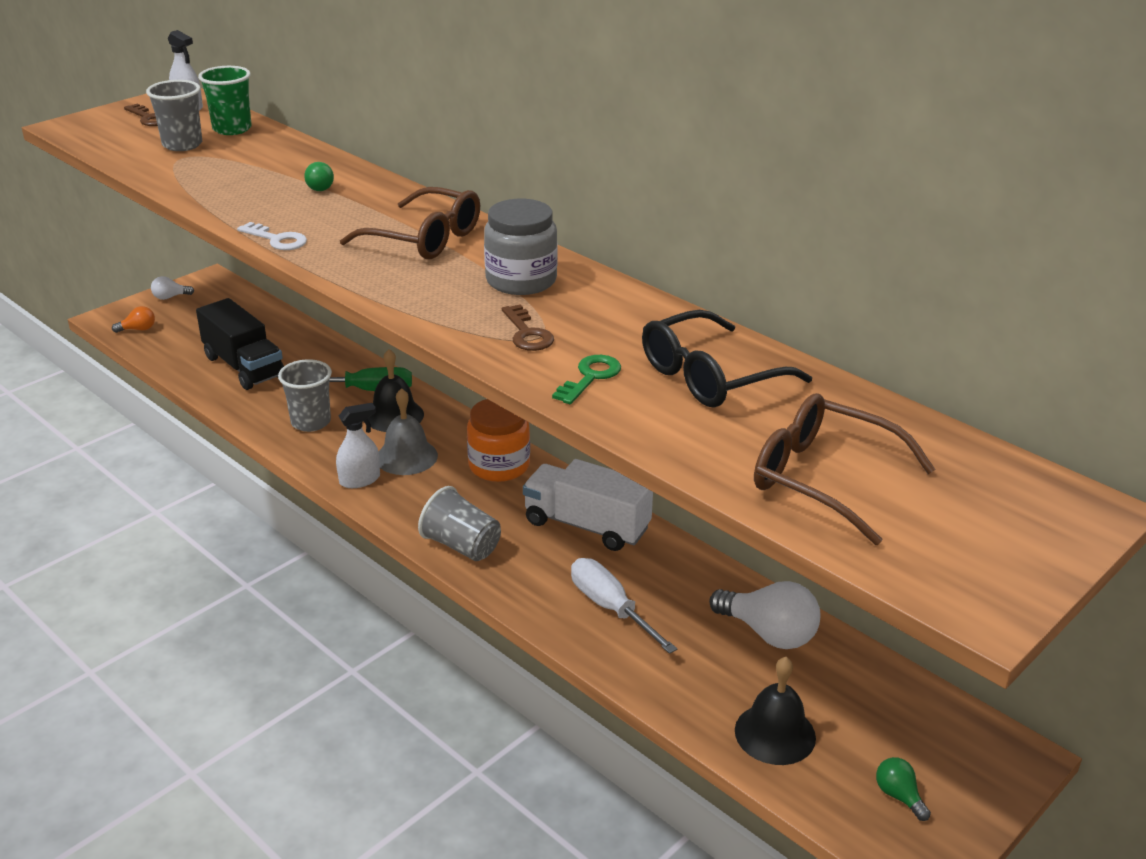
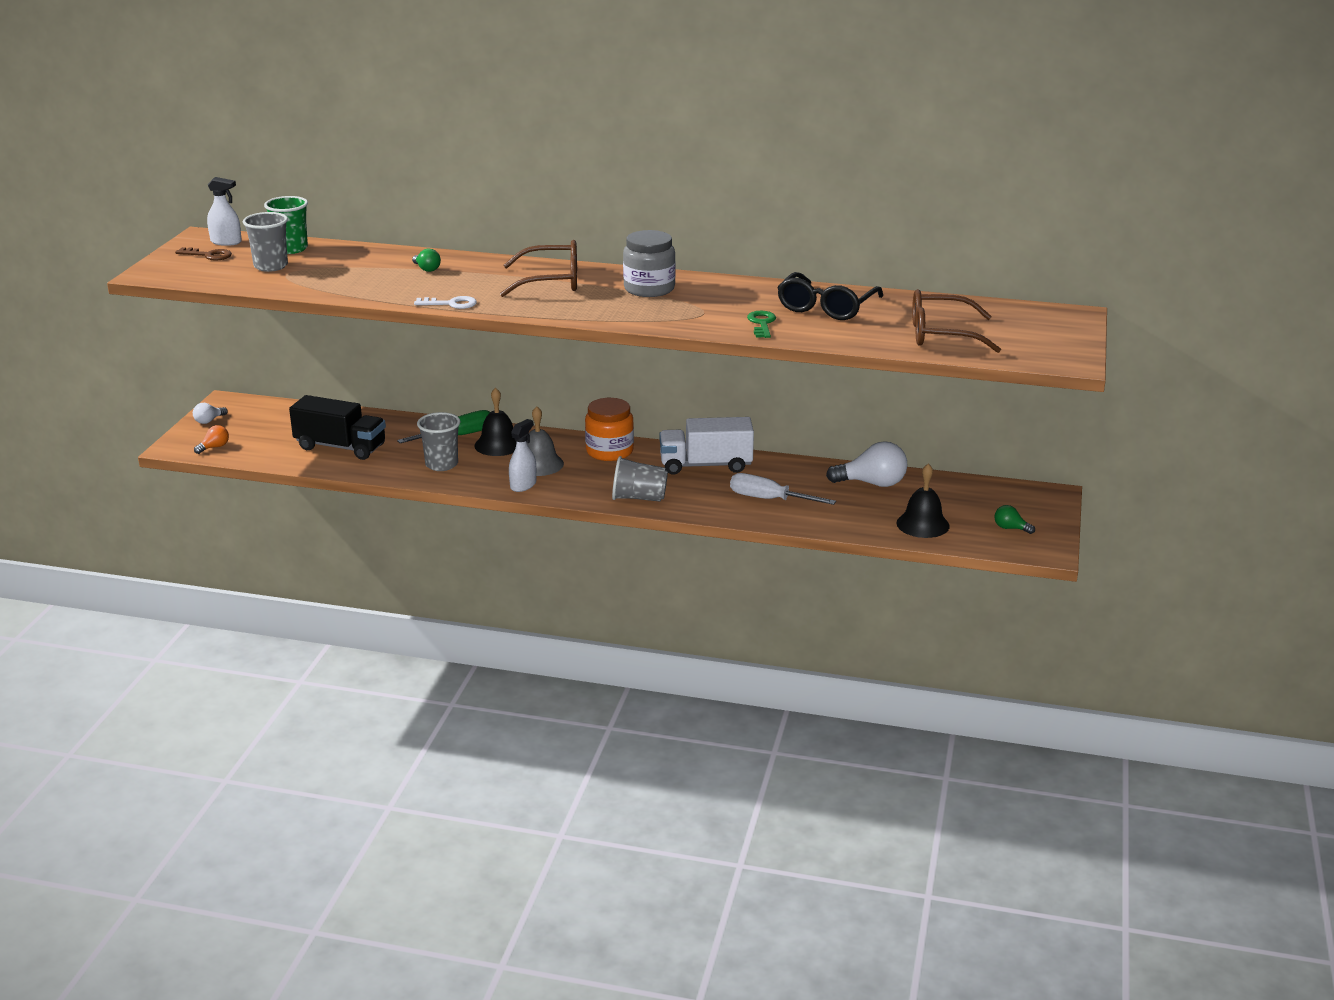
camera: 30 degrees left, 5 degrees down
brown key [502,304,554,351] -> none

